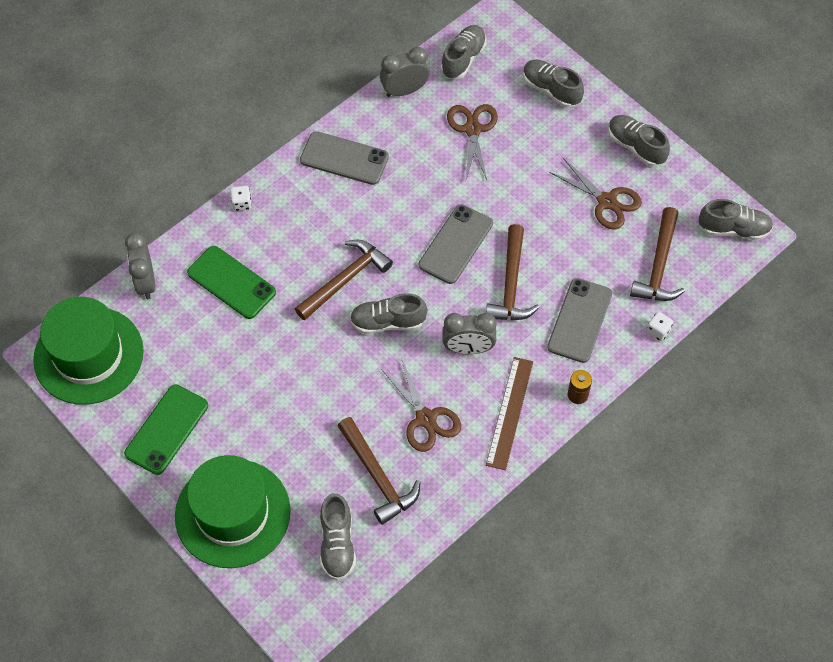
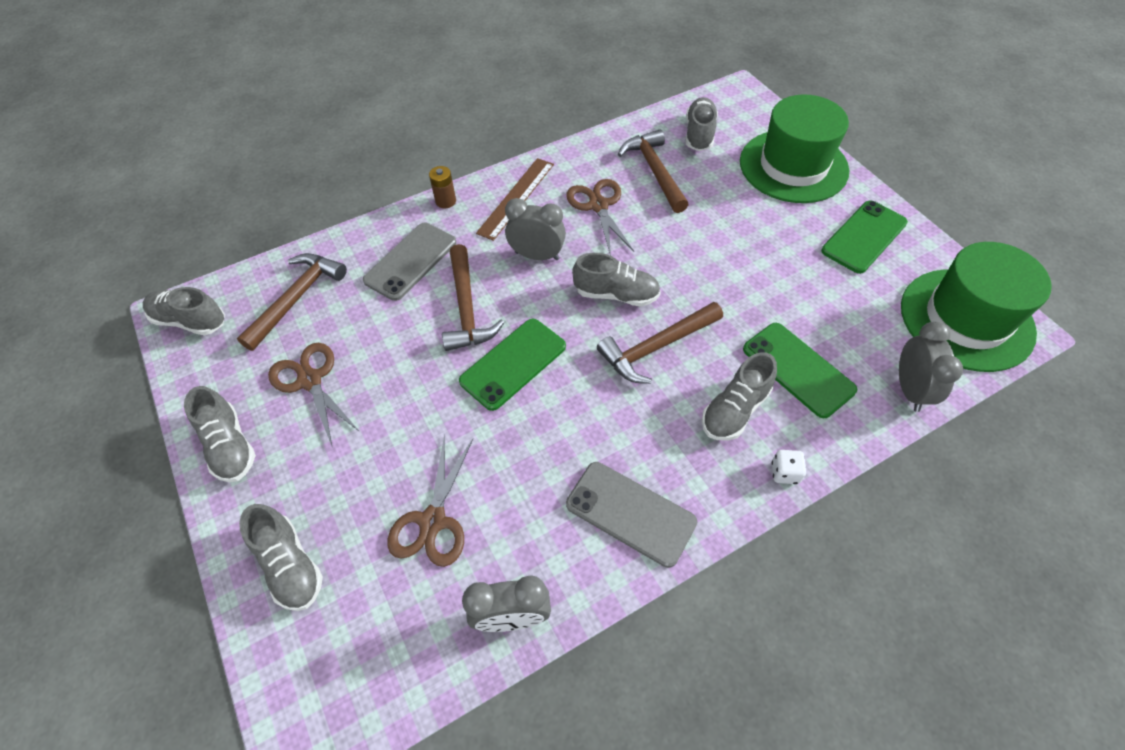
camera: 165 degrees left, 5 degrees down
grey phone [419,204,493,284] -> green phone [459,319,566,411]
grey shoe [441,25,487,79] -> grey shoe moved to [702,352,777,441]
brown hammer [486,224,539,320] -> brown hammer turned 150 degrees clockwise [442,244,504,351]
white dice [646,312,673,341] -> none

